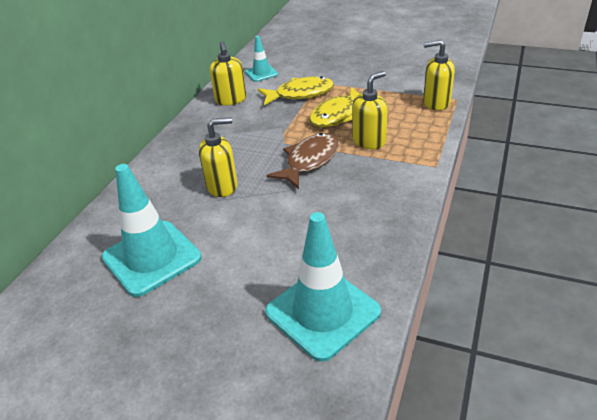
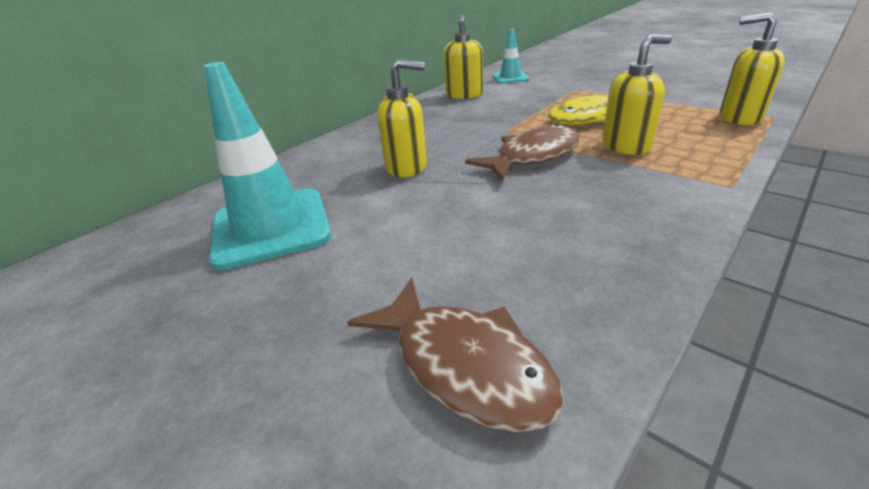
camera: 20 degrees right, 5 degrees down
yellow fish [258,76,334,106] -> none
turquoise traffic cone [265,212,381,362] -> brown fish [347,277,564,432]

